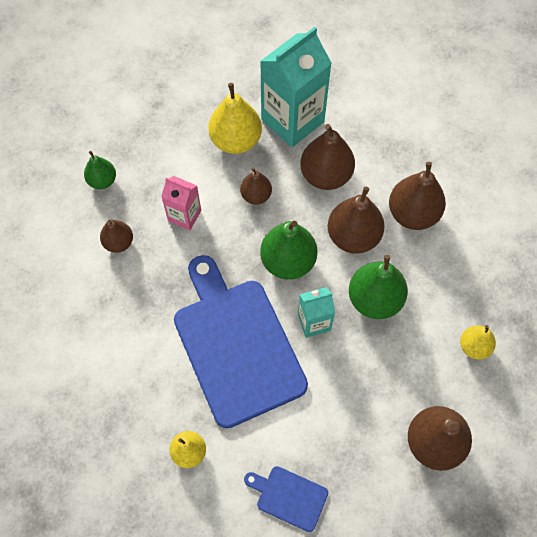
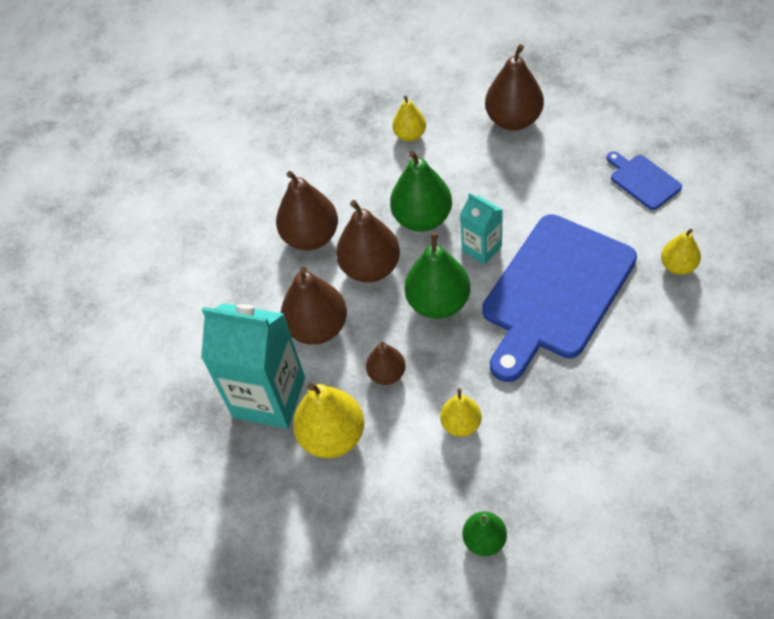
camera: 115 degrees left, 10 degrees down
brown pear [100,219,133,253] -> none
pink carton [161,176,201,231] -> yellow pear [440,388,481,437]
blue cutting board [244,466,328,532] -> blue cutting board turned 150 degrees clockwise [607,151,682,210]

